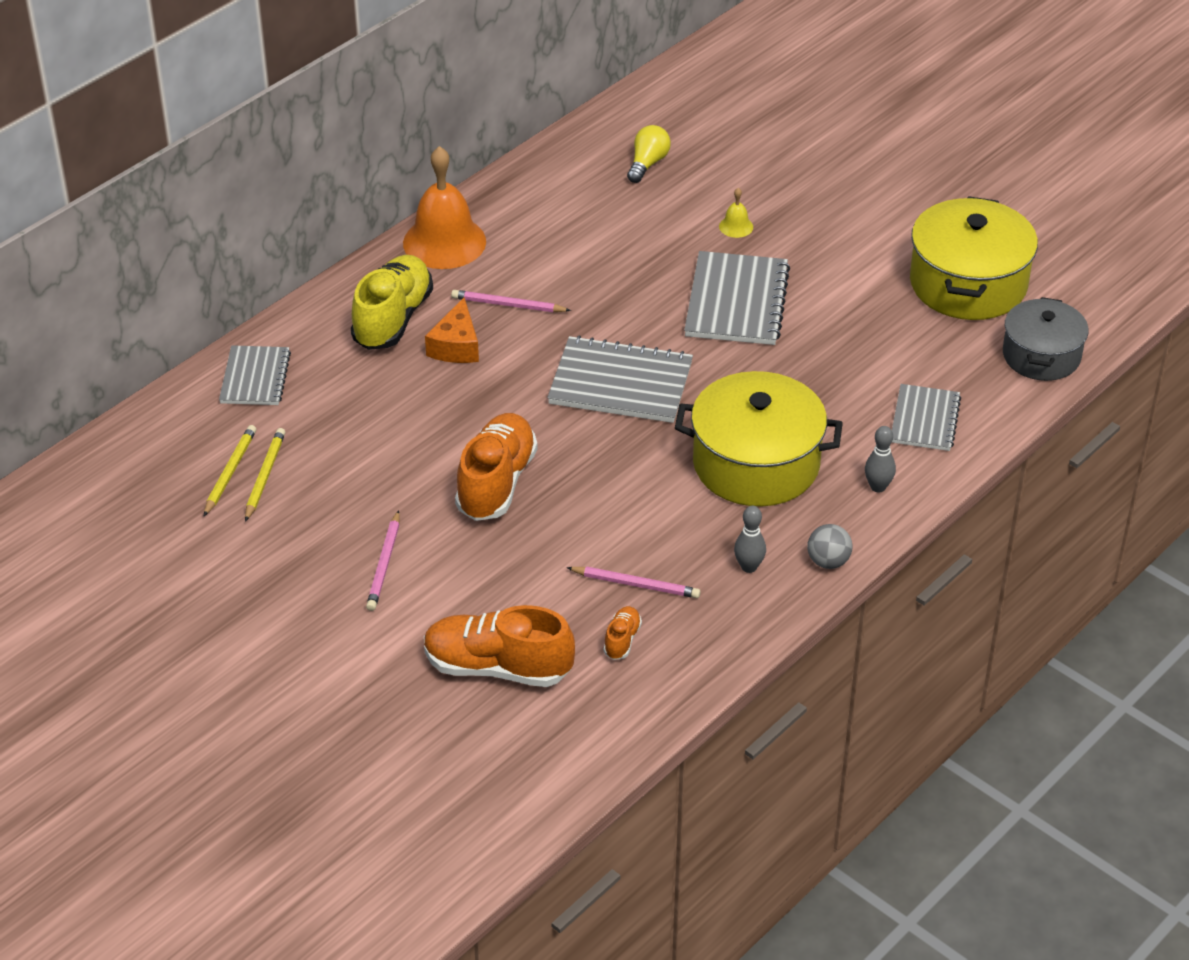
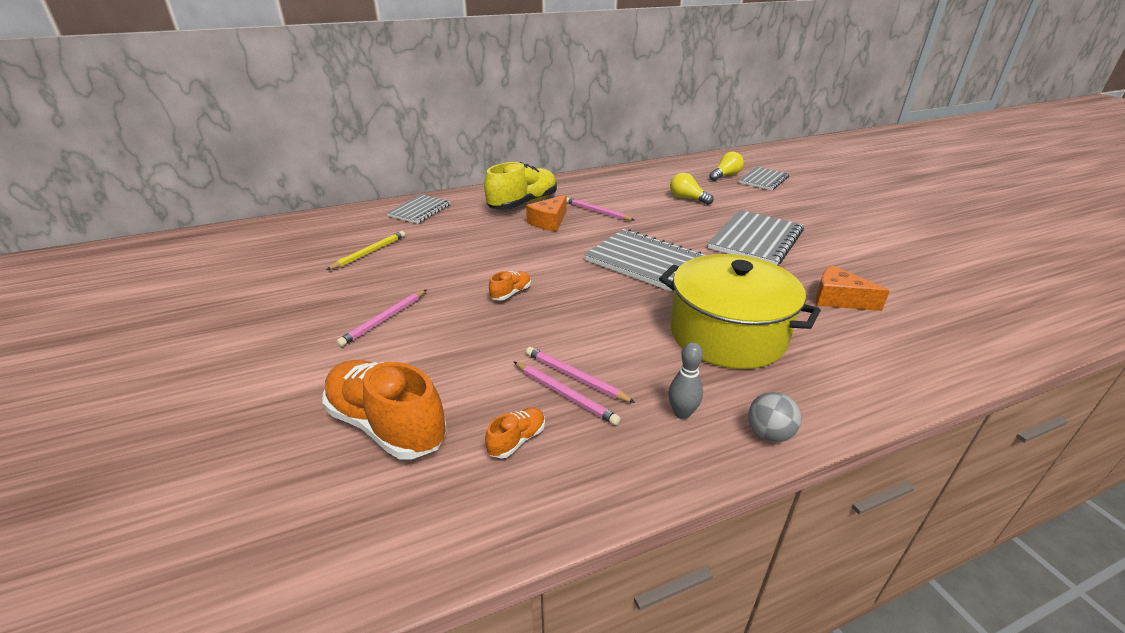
camera: 25 degrees right, 10 degrees down
yellow pencil [204,425,256,516] -> none
orange bell [403,146,486,269] -> none
orange shoe [455,413,538,521] -> orange shoe [489,271,531,300], size x0.45
yellow bell [719,188,753,238] -> none
grey bowling pin [865,426,896,493] -> none
grey notebook [892,384,961,451] -> grey notebook moved to [739,167,789,190]
yellow pot [910,196,1038,320] -> none
grey pot [1003,297,1088,381] -> none
none -> pink pencil [526,347,636,403]
none -> yellow light bulb [670,173,714,205]
none -> orange cheese [816,265,890,311]

